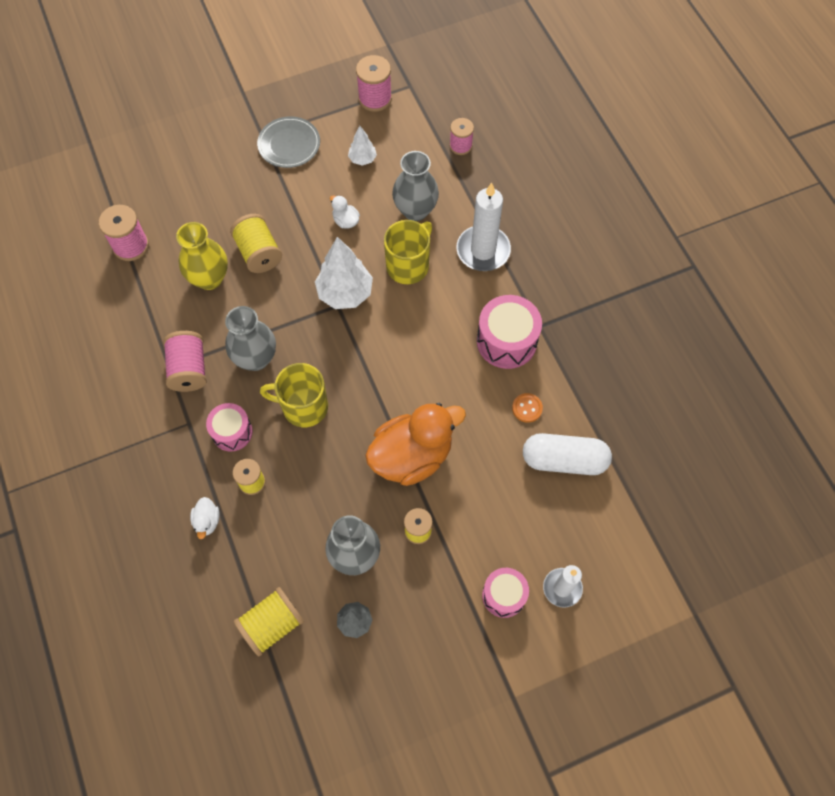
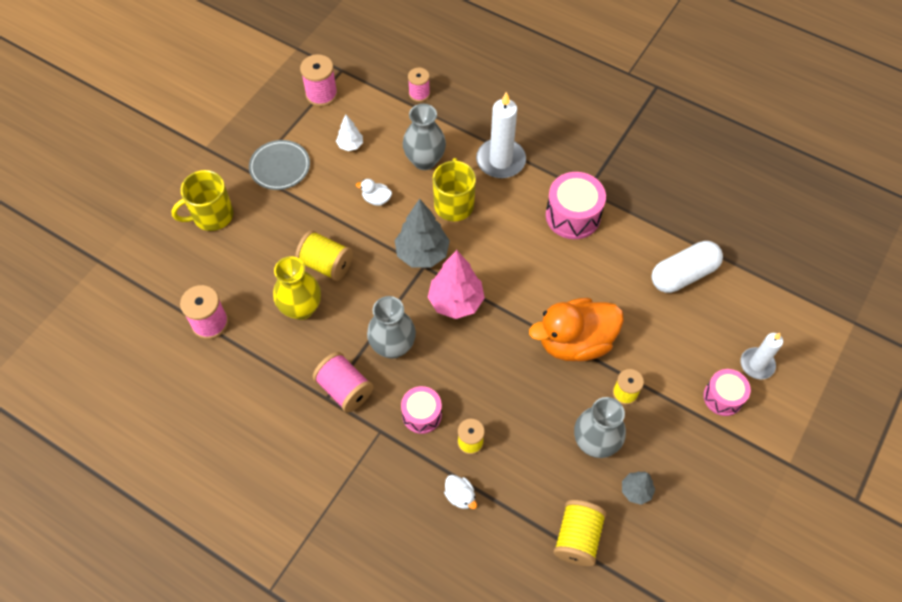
camera: 35 degrees left, 5 degrees down
yellow mug [260,363,328,427] -> yellow mug moved to [171,170,233,231]
white tree [315,237,373,309] -> grey tree [395,199,450,268]
orange duck [365,403,466,486] -> orange duck turned 135 degrees counterclockwise [529,298,624,361]
orange button [512,393,543,423] -> none
none -> pink tree [428,250,485,319]

